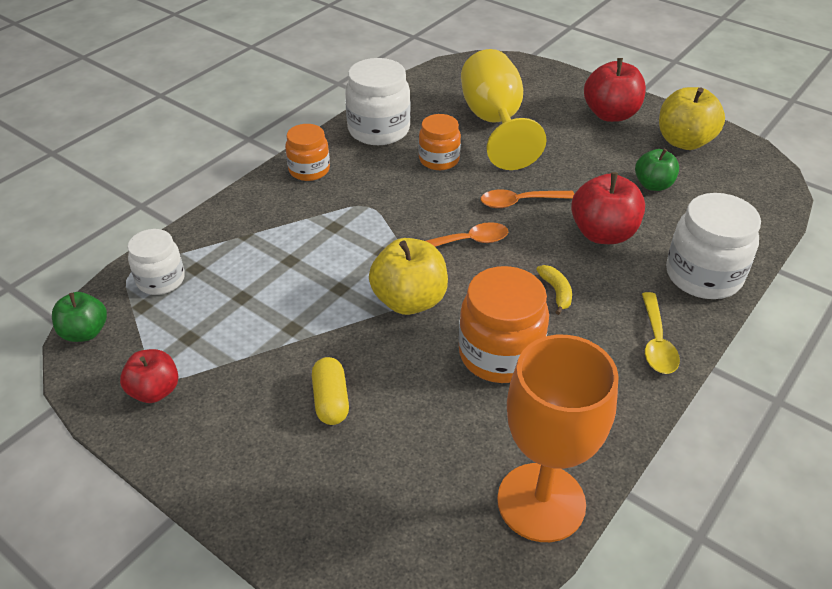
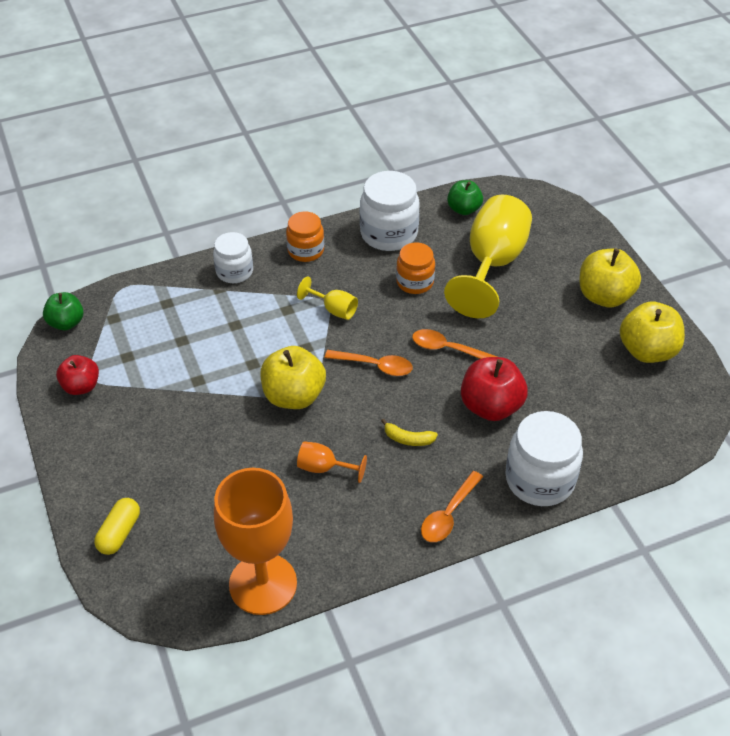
camera: 30 degrees right, 5 degrees up
white jar [127,229,185,295] -> white jar moved to [213,232,253,283]
yellow capsule [312,357,349,425] -> yellow capsule moved to [94,498,140,555]
orange jar [458,266,549,383] -> orange goblet [297,441,367,483]
yellow banana [536,265,572,315] -> yellow banana turned 90 degrees clockwise [381,419,438,446]
red apple [584,58,646,122] -> yellow apple [579,249,641,308]
green apple [635,149,679,191] -> green apple moved to [447,180,483,215]
yellow spoon [642,292,680,374] -> orange spoon [421,471,483,542]
none -> yellow goblet [297,276,358,320]

